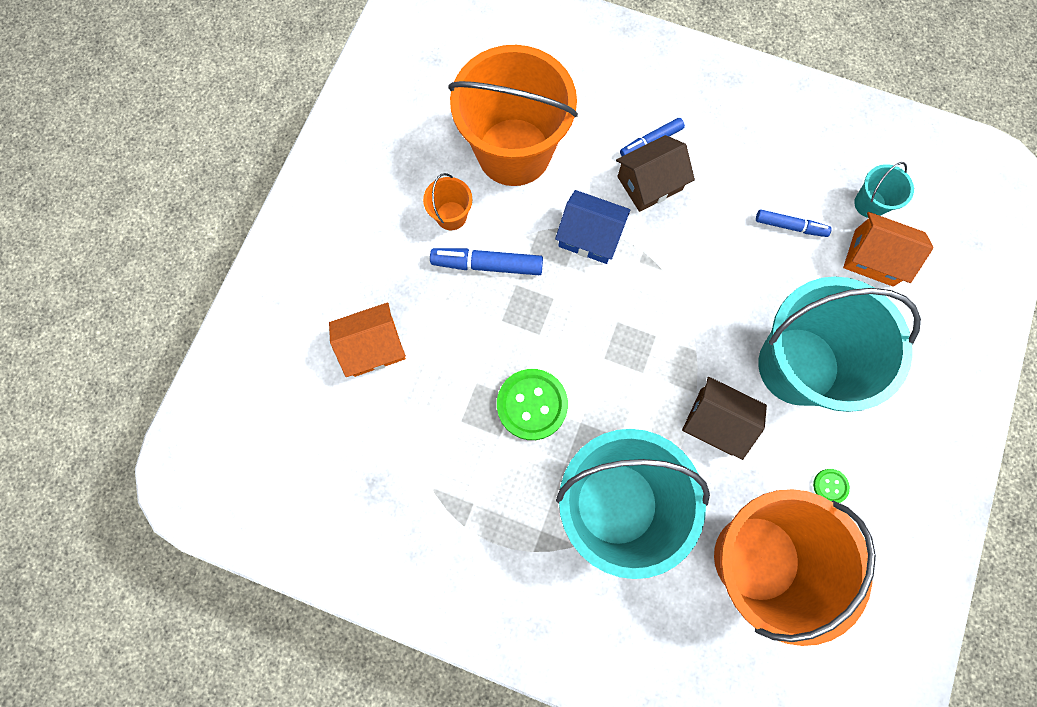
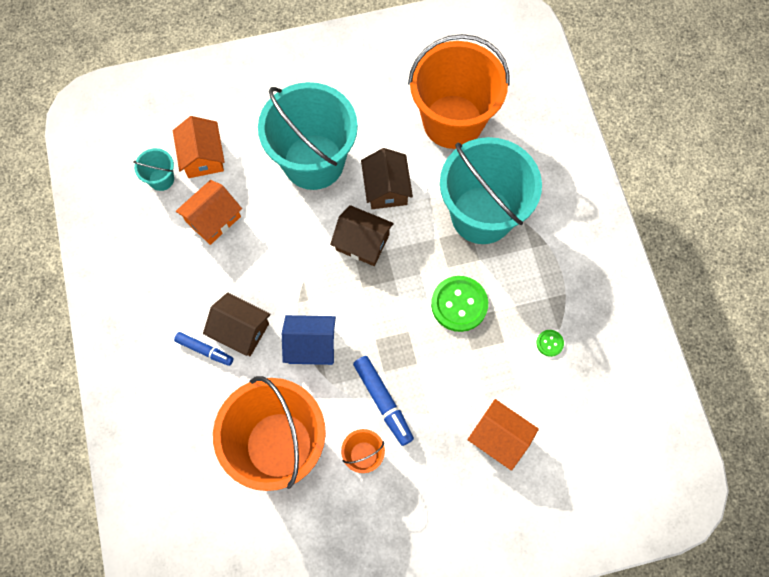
camera: 125 degrees left, 5 degrees down
blue house [555,190,630,264] -> blue house turned 75 degrees counterclockwise [282,315,336,365]
blue marker [756,209,832,237] -> orange house [176,180,242,245]
green button [813,469,850,503] -> green button moved to [536,330,564,357]
none -> brown house [330,205,394,266]

